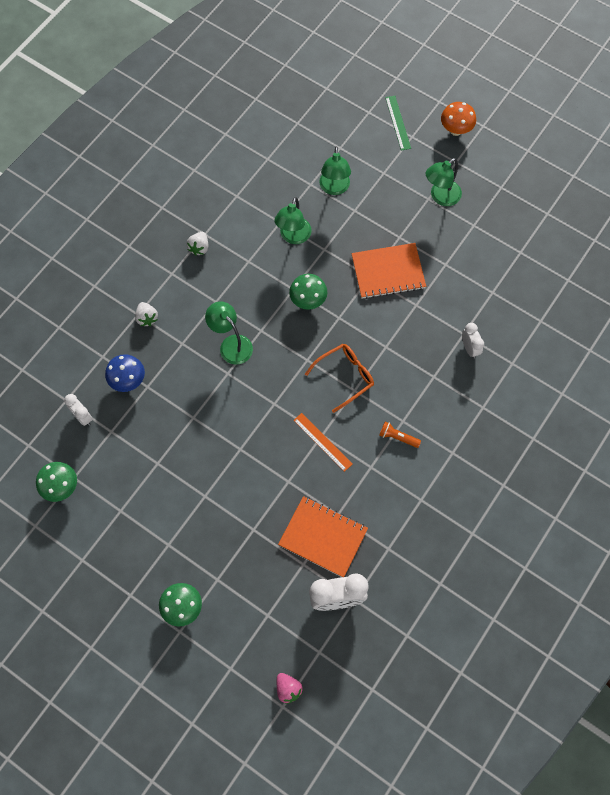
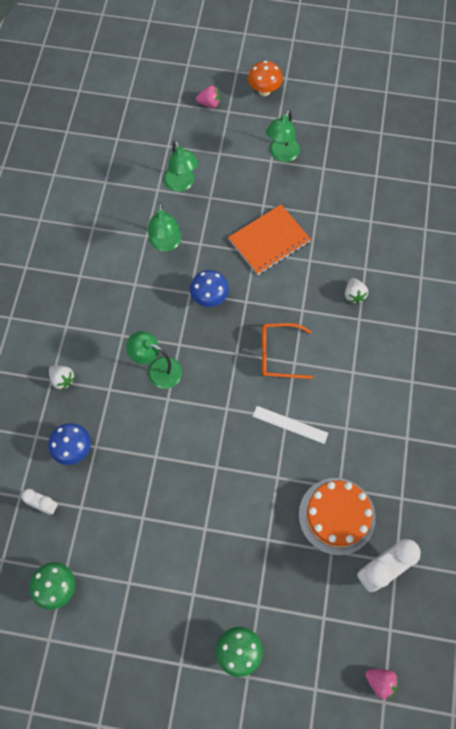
camera: 25 degrees left, 0 degrees up
white strawberry [186,232,208,255] -> white strawberry moved to [345,278,368,304]
orange notebook [278,496,368,577] -> orange cake [299,478,376,555]
green mushroom [289,274,327,310] -> blue mushroom [190,270,229,307]
orange ruler [293,413,352,472] -> white ruler [253,406,328,444]
orange glasses [305,344,374,413] -> orange glasses turned 120 degrees counterclockwise [262,323,313,379]
orange flashlight [379,421,421,448] -> none
green ruler [385,96,411,151] -> pink strawberry [196,86,220,108]
white clock [462,323,484,358] -> none

